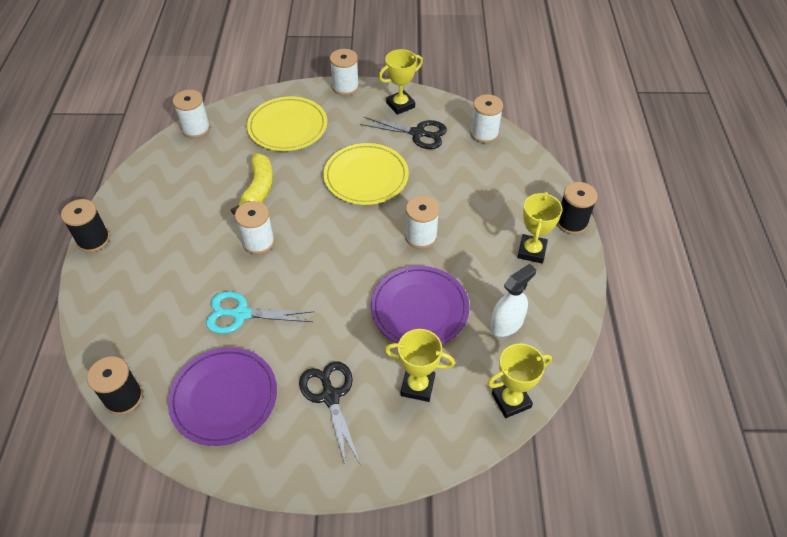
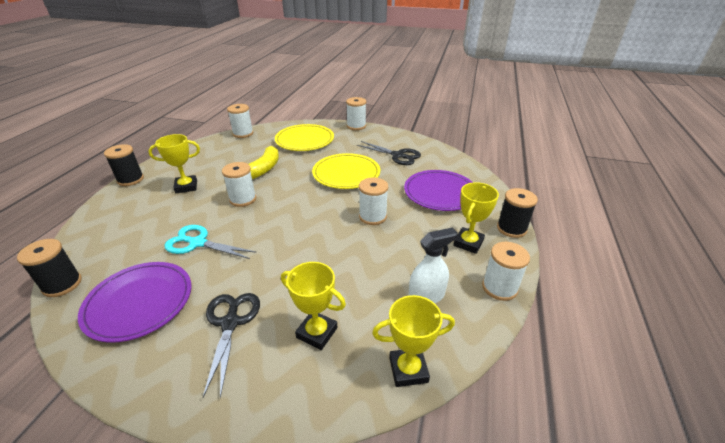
camera: 15 degrees right, 15 degrees down
purple plate [371,266,470,344] -> purple plate moved to [404,170,473,211]
yellow trophy [379,49,423,115] -> yellow trophy moved to [148,134,200,193]
white spool [470,94,503,144] -> white spool moved to [482,242,530,301]

